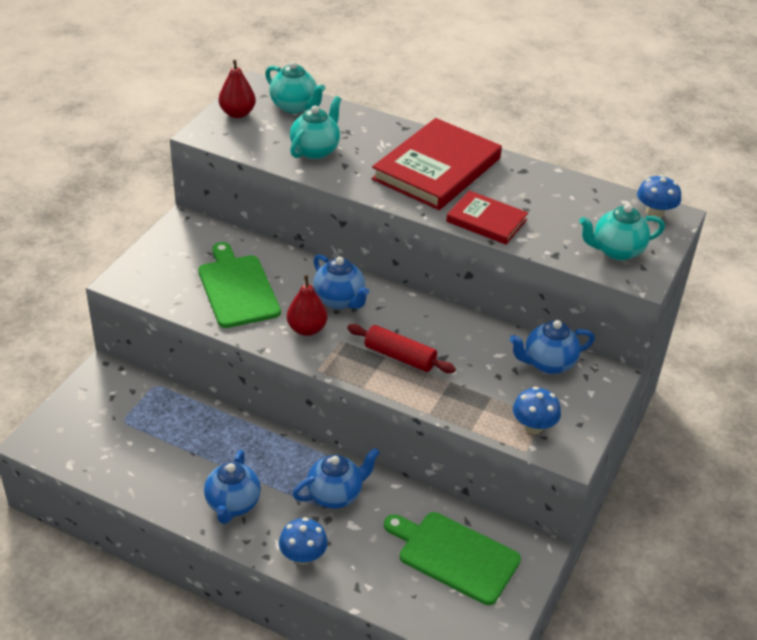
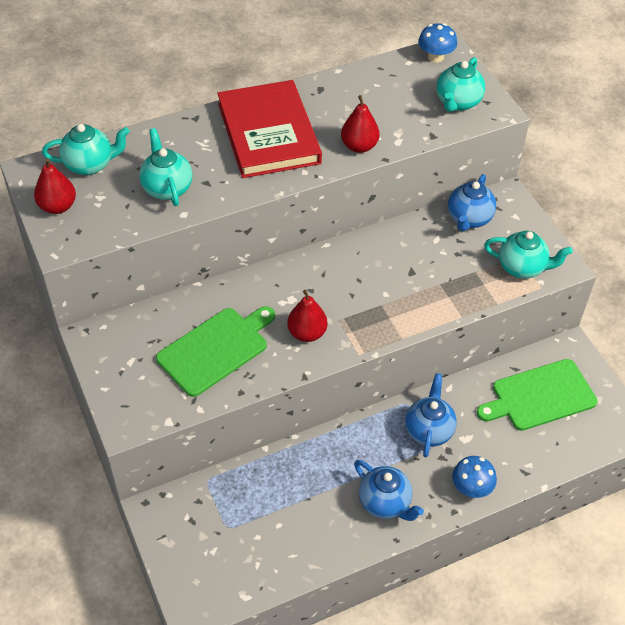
camera: 50 degrees left, 10 degrees up
green cutting board [198,242,281,328] -> green cutting board turned 120 degrees clockwise [156,306,275,397]
blue teapot [313,254,369,309] -> none
red rolling pin [347,324,456,373] -> none
red book [446,191,528,245] -> red pear [341,95,380,153]
blue mushroom [513,387,561,434] -> turquoise teapot [484,231,573,279]

